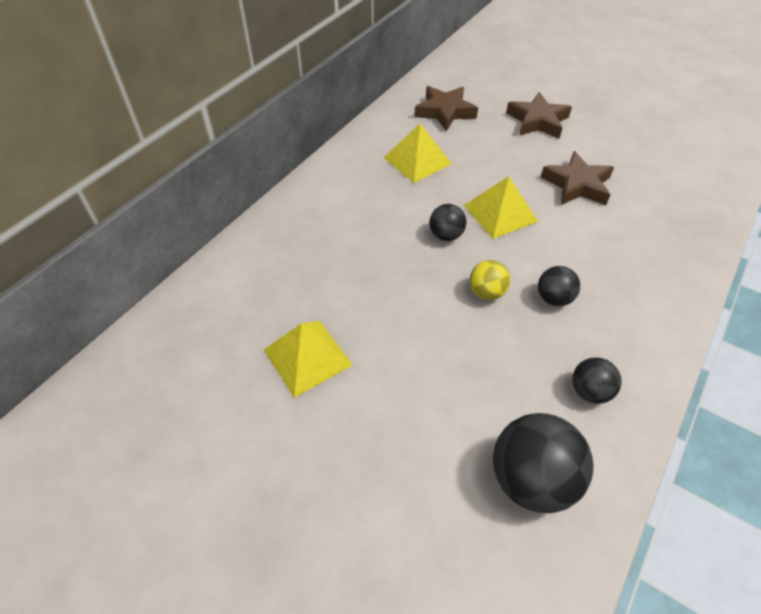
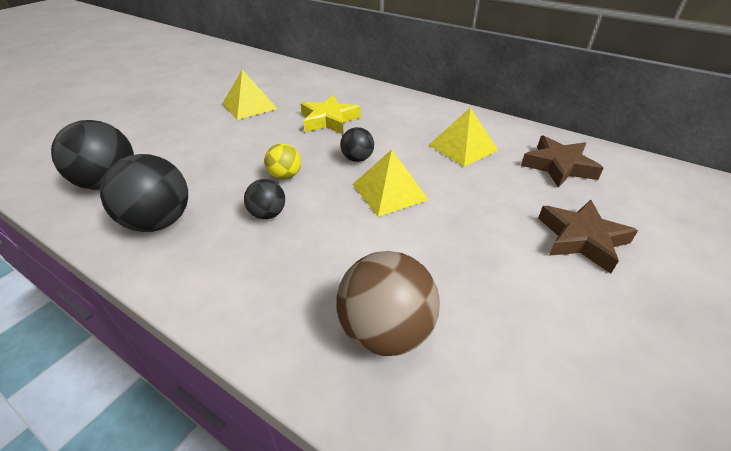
camera: 90 degrees right, 10 degrees down
brown star [541,151,614,205] -> none
black ball [572,357,622,404] -> black ball [100,154,188,232], size x1.83
none -> yellow star [300,95,361,135]
none -> brown ball [336,251,440,356]

